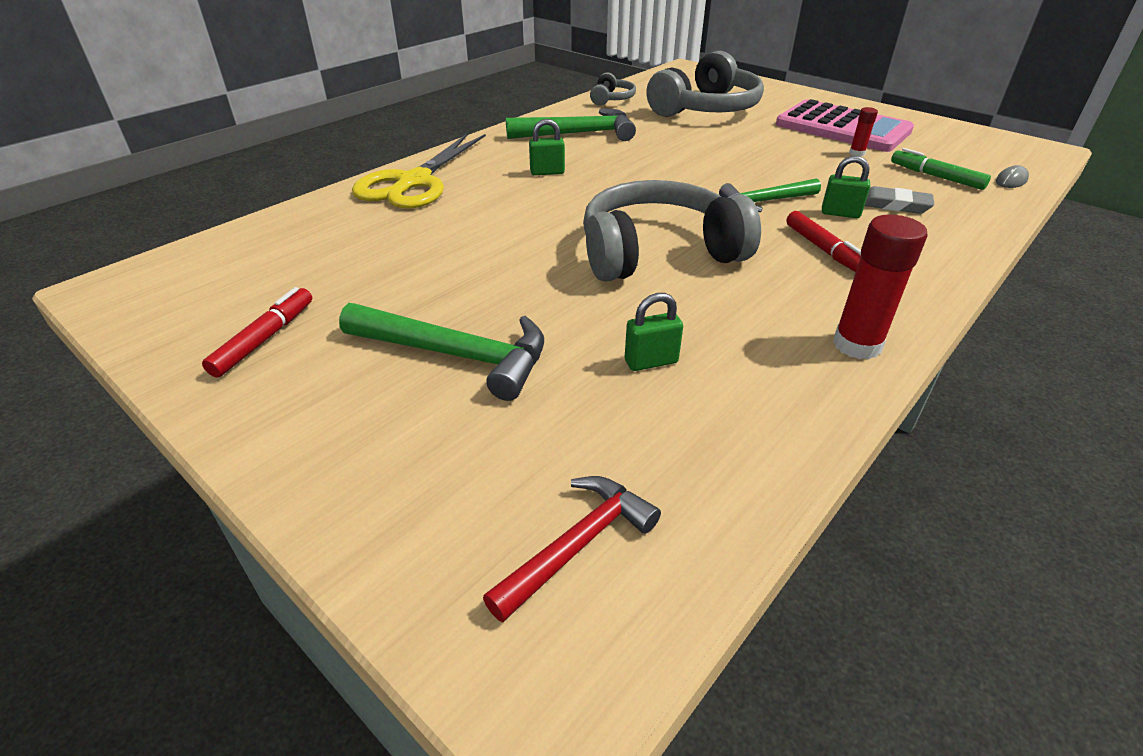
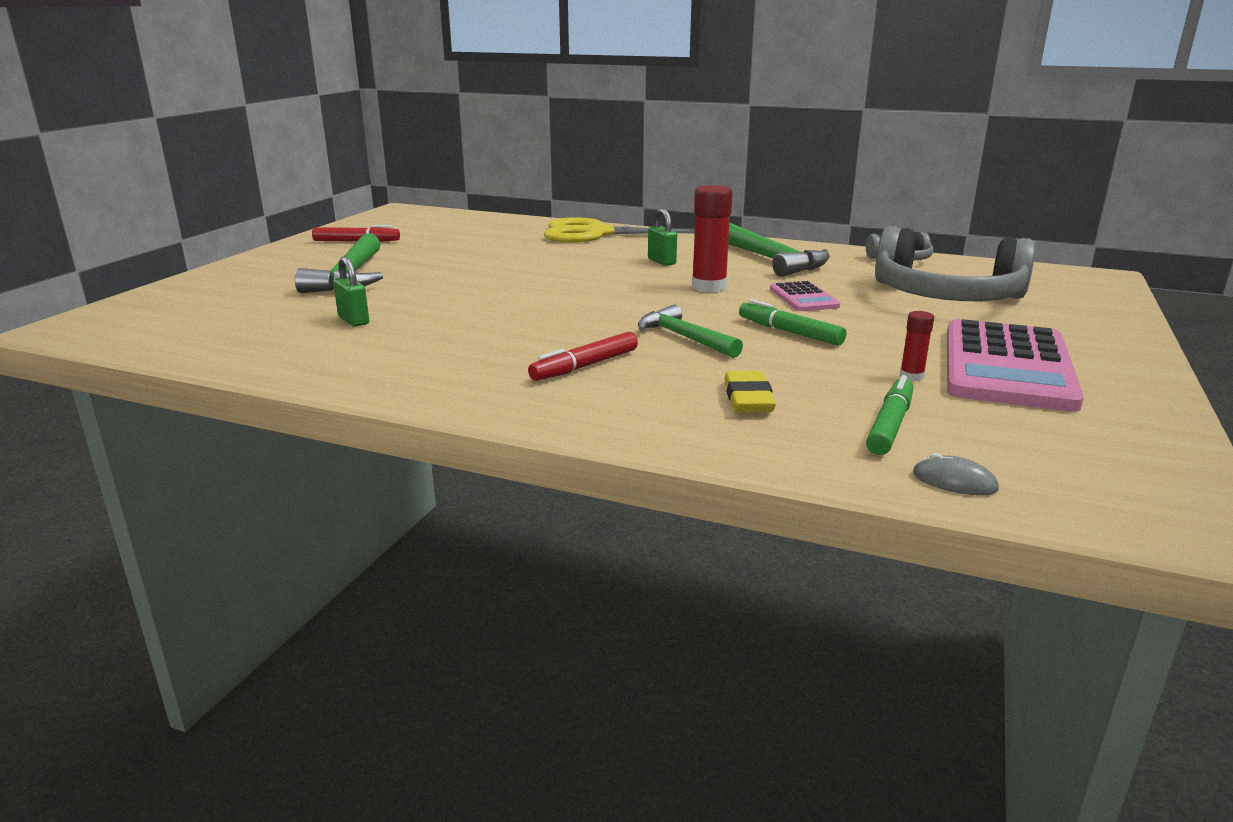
camera: 70 degrees right, 15 degrees down
red hammer [483,476,661,622] -> none
grey headphones [583,180,761,282] -> none
green padlock [822,156,870,218] -> none
red glue stick [833,214,928,359] -> red glue stick moved to [692,185,733,293]
grey eraser [865,186,935,214] -> yellow eraser [724,371,776,412]
none -> green marker [739,299,846,346]
none -> pink calculator [770,281,840,311]

